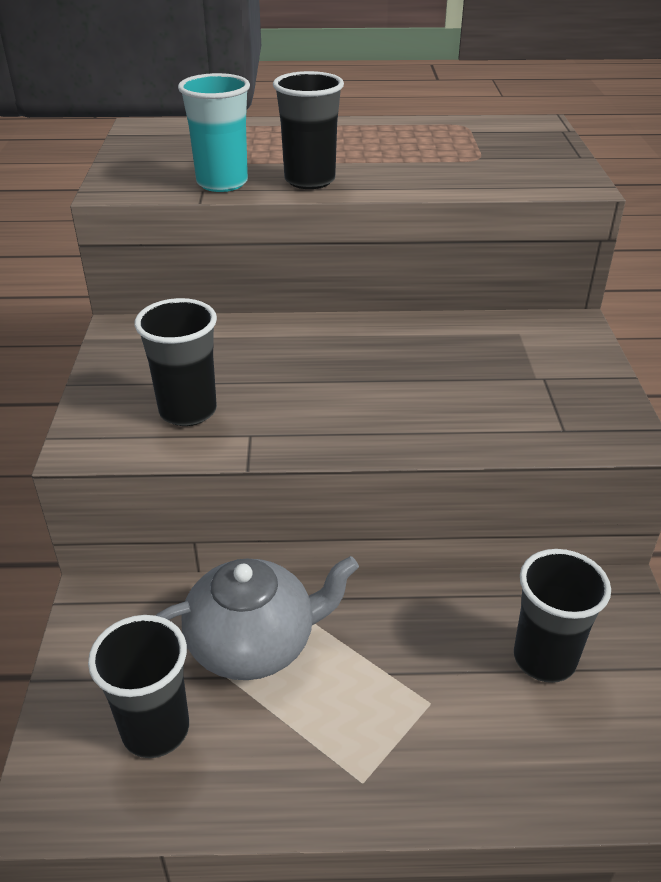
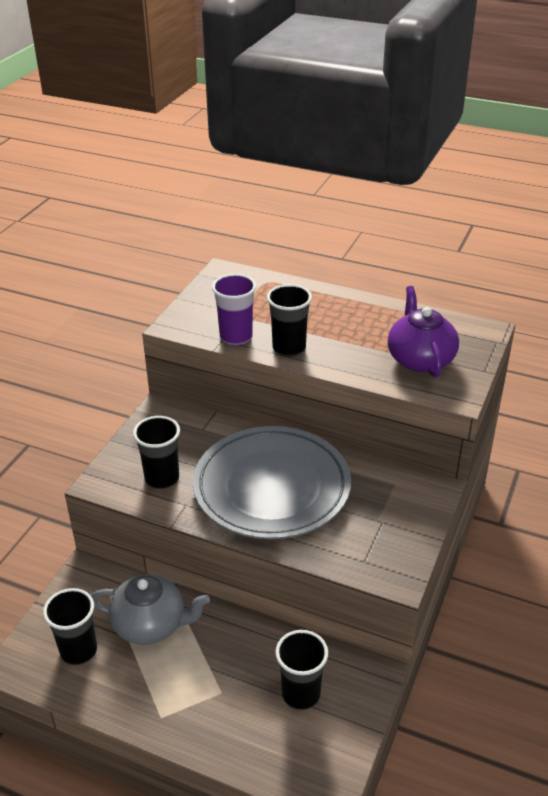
camera: 25 degrees right, 0 degrees up
turquoise cup [178,73,250,192] -> purple cup [212,274,256,345]
none -> grey plate [193,426,351,539]
none -> purple teapot [388,286,459,378]

